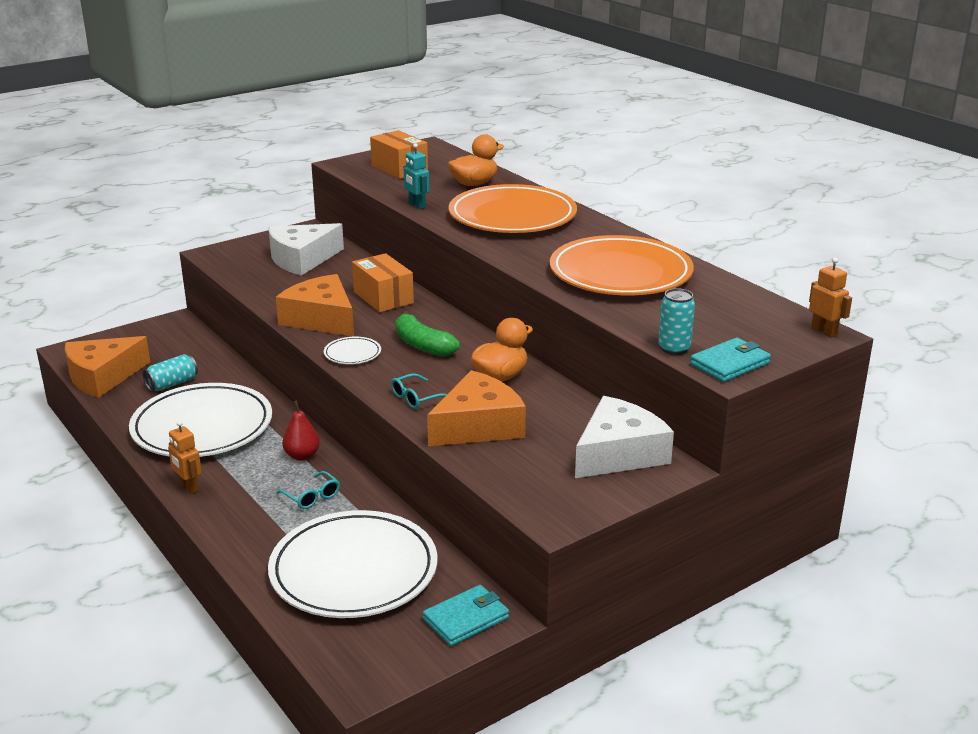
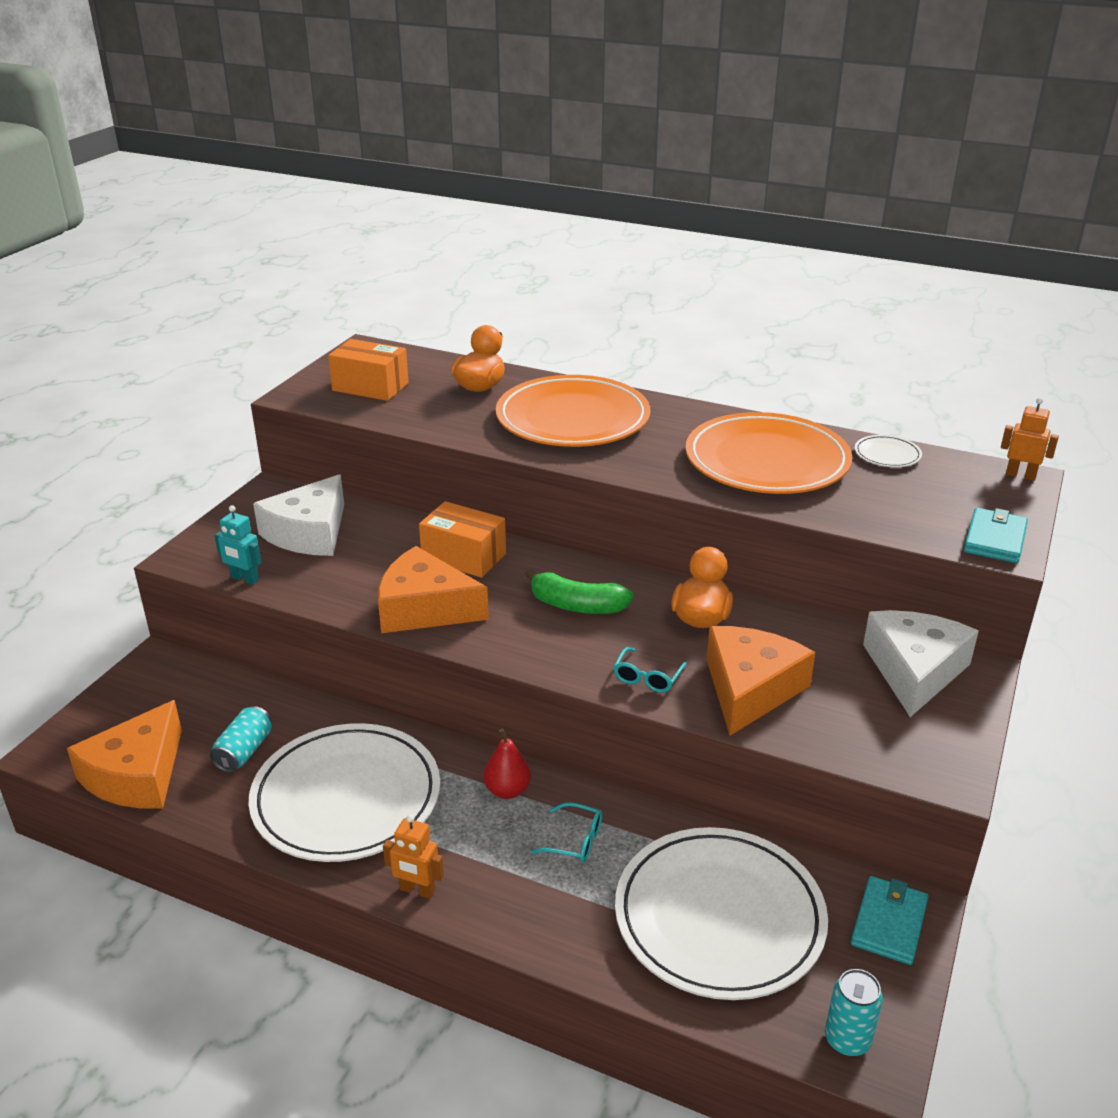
camera: 30 degrees left, 5 degrees up
white plate [324,337,381,364] -> white plate moved to [855,435,922,467]
turquoise robot [403,143,430,209] -> turquoise robot moved to [214,505,262,585]
turquoise can [658,288,695,355] -> turquoise can moved to [825,969,883,1057]

